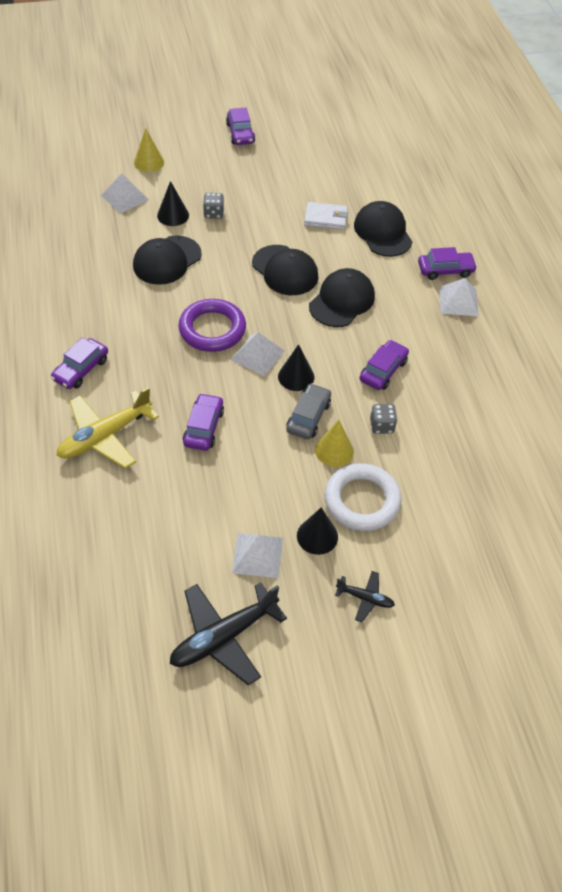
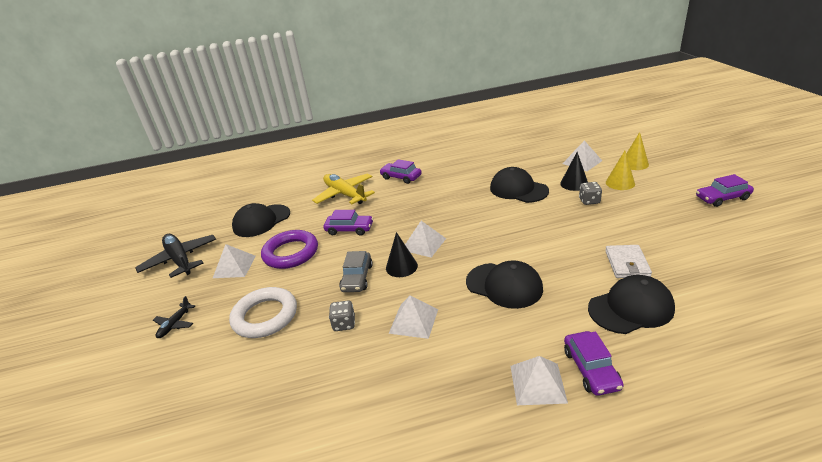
camera: 95 degrees right, 20 degrees down
purple ring [178,299,246,352] -> purple ring moved to [261,230,318,269]
black cap [252,245,318,295] -> black cap moved to [232,203,290,237]
grey car [286,383,331,439] -> grey car turned 75 degrees clockwise [339,251,373,292]
black cone [297,507,338,555] -> none
yellow cone [315,420,354,467] -> yellow cone moved to [606,151,635,190]
purple car [360,340,409,390] -> white pyramid [389,295,438,339]

